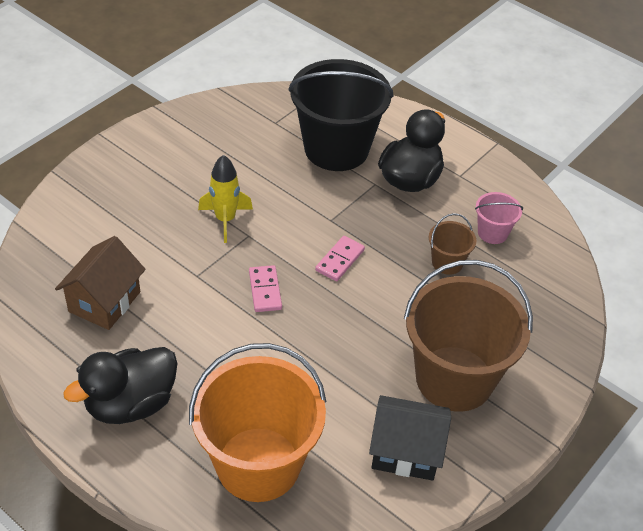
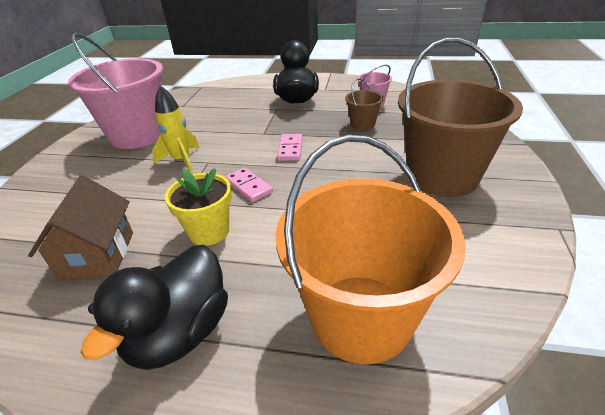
camera: 25 degrees left, 10 degrees down
black bucket [288,59,393,171] -> none
black house [369,395,451,481] -> none
none -> pink bucket [68,32,163,149]
none -> yellow flower pot [165,168,232,246]

